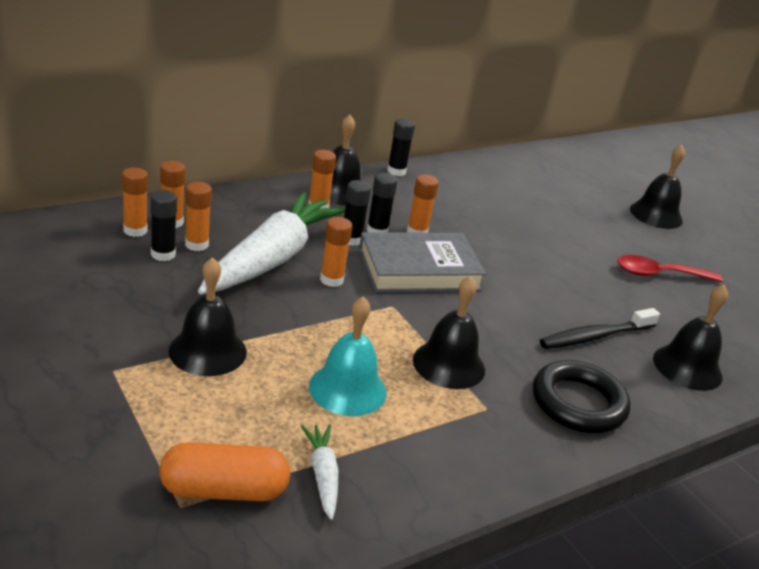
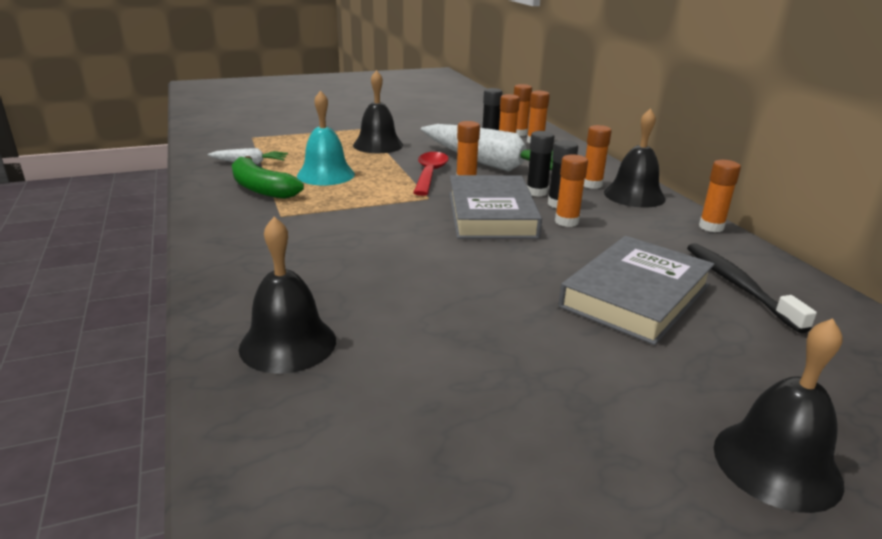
camera: 105 degrees right, 5 degrees down
orange capsule [159,442,290,501] -> none
black glue stick [387,118,415,176] -> orange glue stick [699,160,741,232]
black bell [413,276,485,389] -> none
black ring [533,360,631,433] -> none
black toothbrush [540,308,660,349] -> black toothbrush moved to [687,243,817,333]
red spoon [618,255,723,282] -> red spoon moved to [413,152,449,196]
none -> green banana [232,156,304,199]
none -> grey book [559,236,715,345]

